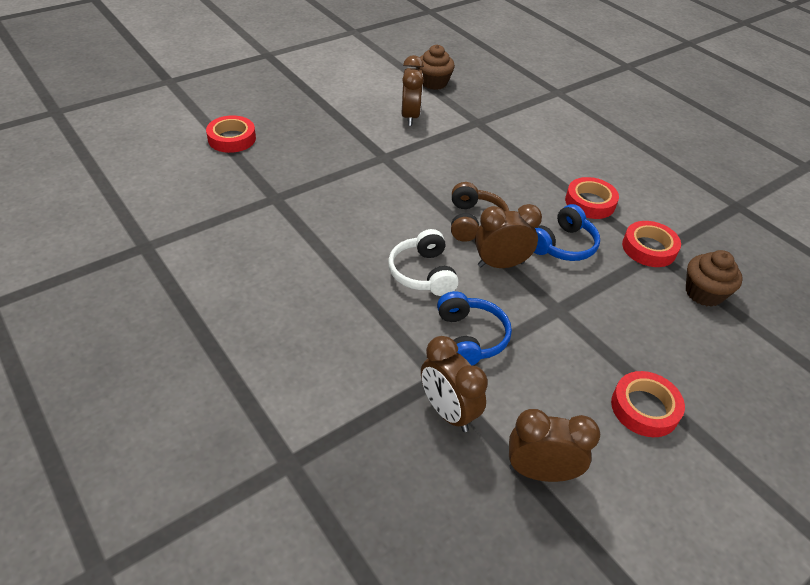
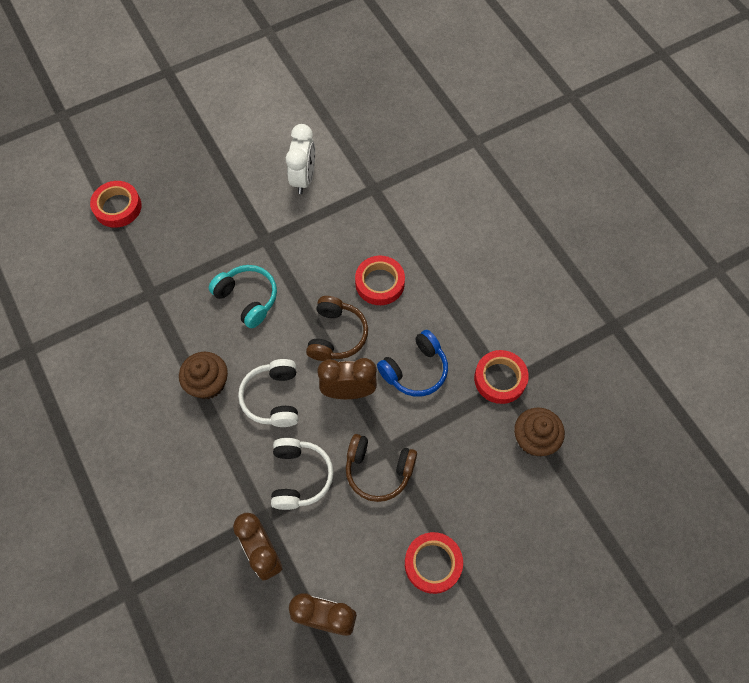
camera: 10 degrees right, 20 degrees up
brown clock [401,55,424,126] -> white clock [286,124,315,194]
brown cupcake [418,45,455,90] -> brown cupcake moved to [179,352,228,399]
blue headphones [437,291,512,366] -> white headphones [271,438,334,510]
red tape [565,177,619,219] -> red tape moved to [355,256,405,305]
none -> turquoise headphones [209,265,277,328]
none -> brown headphones [346,434,417,502]

